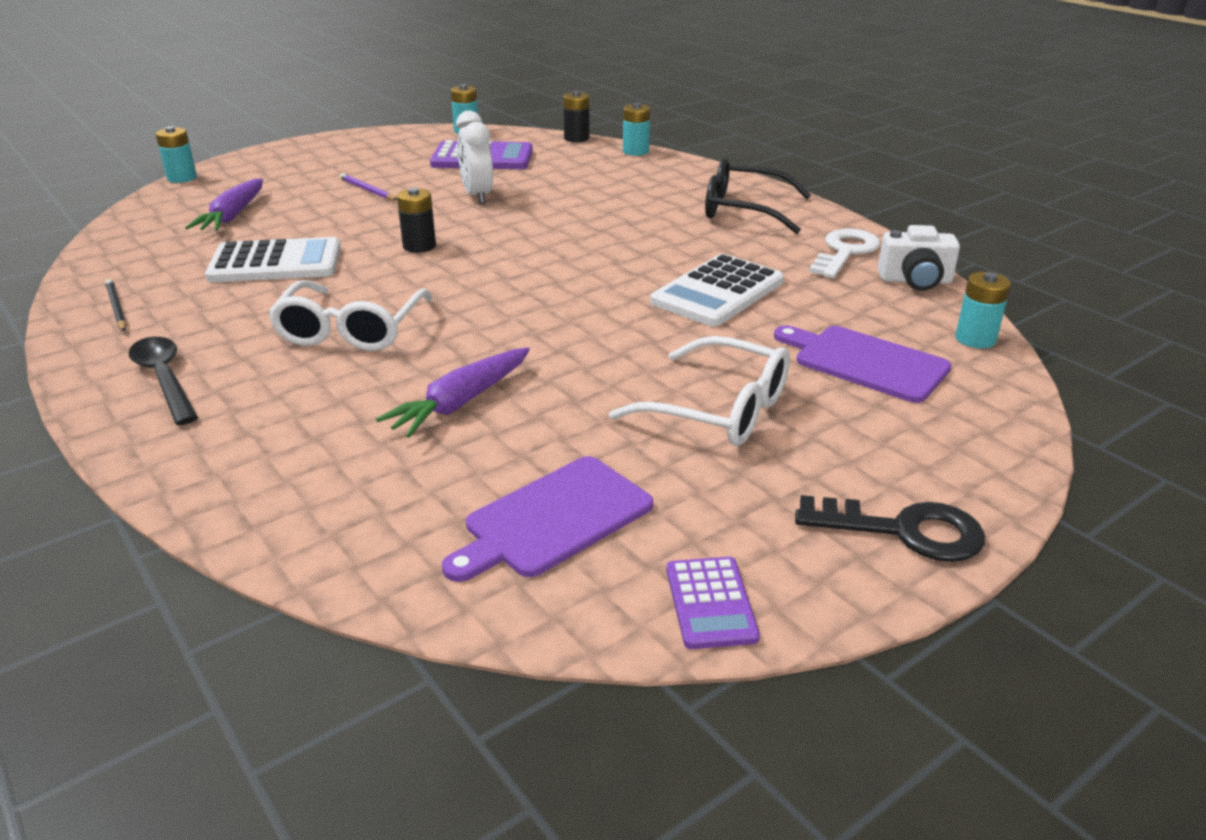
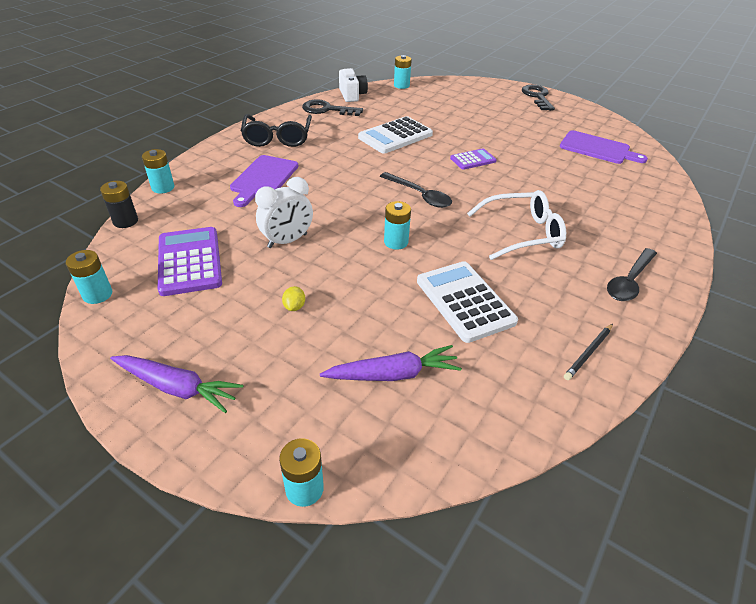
camera: 110 degrees left, 10 degrees up
purple pencil [339,173,397,200] -> yellow lemon [282,286,305,311]
purple carrot [376,347,530,438] -> purple carrot moved to [110,355,243,413]
black battery [397,188,436,253] -> turquoise battery [384,201,411,249]
white glasses [609,336,790,446] -> none
white calculator [650,254,784,327] -> white calculator turned 120 degrees clockwise [358,116,433,154]
purple calculator [666,557,760,649] -> purple calculator moved to [450,148,497,170]
purple cutting board [774,325,951,403] -> purple cutting board moved to [230,155,299,207]
white key [809,228,880,278] -> black key [302,99,363,116]
none -> black spoon [380,172,452,208]

